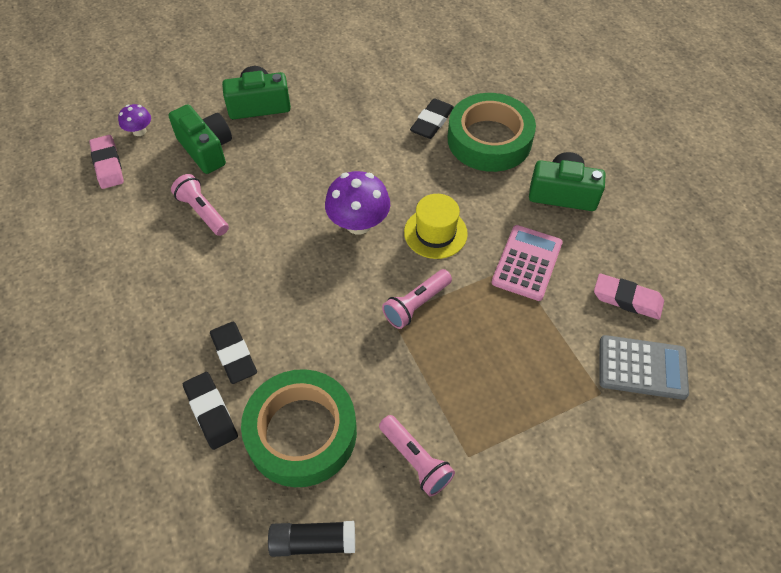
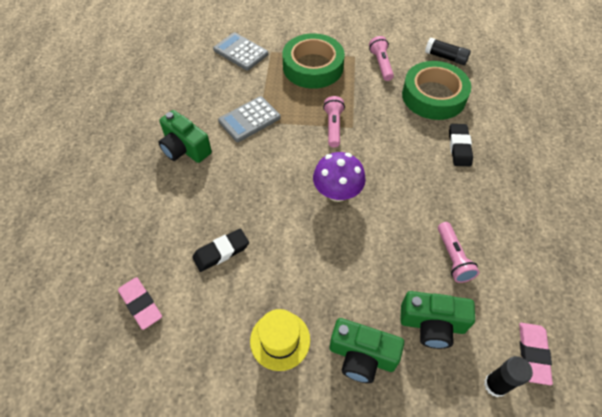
camera: 150 degrees left, 0 degrees up
purple mushroom [118,104,151,136] -> black glue stick [484,356,533,397]
green camera [168,104,232,174] -> green camera turned 75 degrees counterclockwise [400,291,475,349]
black eraser [183,372,238,450] -> none
pink flashlight [382,269,452,329] -> pink flashlight turned 75 degrees counterclockwise [323,96,345,147]
yellow hat [404,194,468,259] -> yellow hat moved to [250,309,310,371]
green tape [448,93,536,172] -> green tape moved to [282,33,345,89]
pink calculator [492,225,563,301] -> grey calculator [218,96,281,142]
pink eraser [594,273,664,320] -> pink eraser moved to [118,277,162,330]

